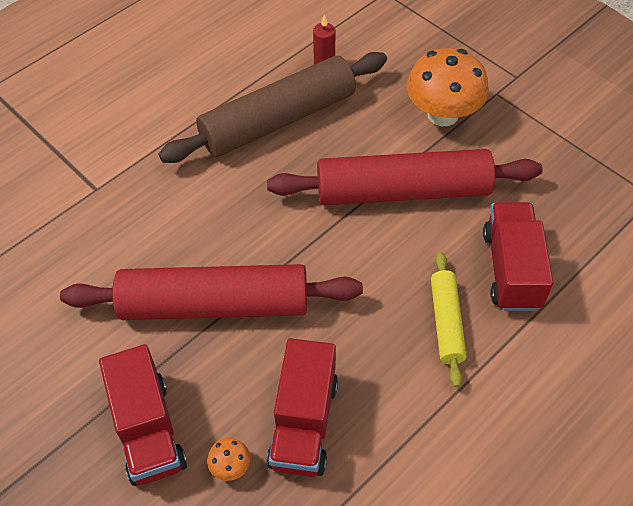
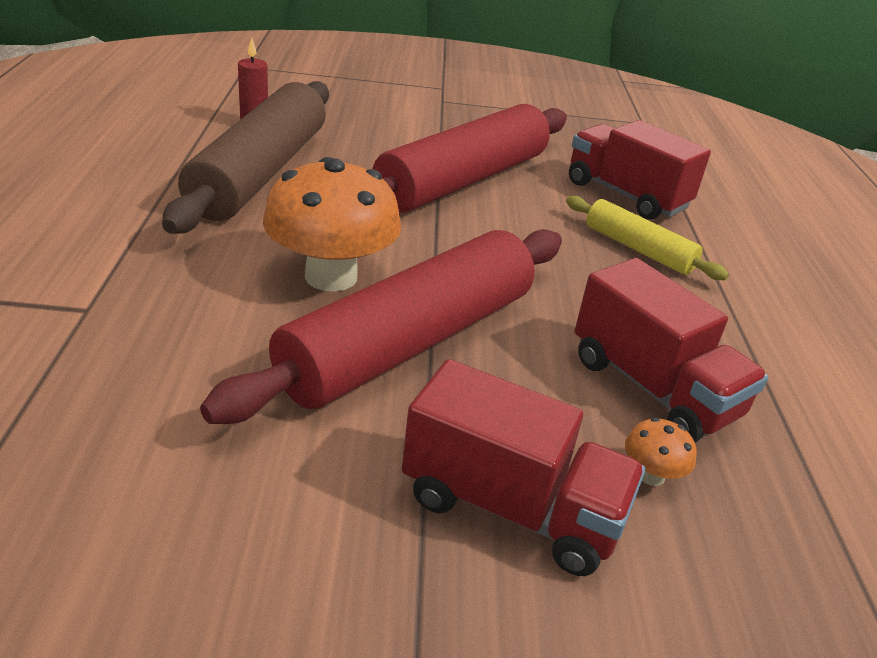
camera: 50 degrees left, 20 degrees down
orange mushroom [407,48,489,126] -> orange mushroom moved to [263,157,402,292]

